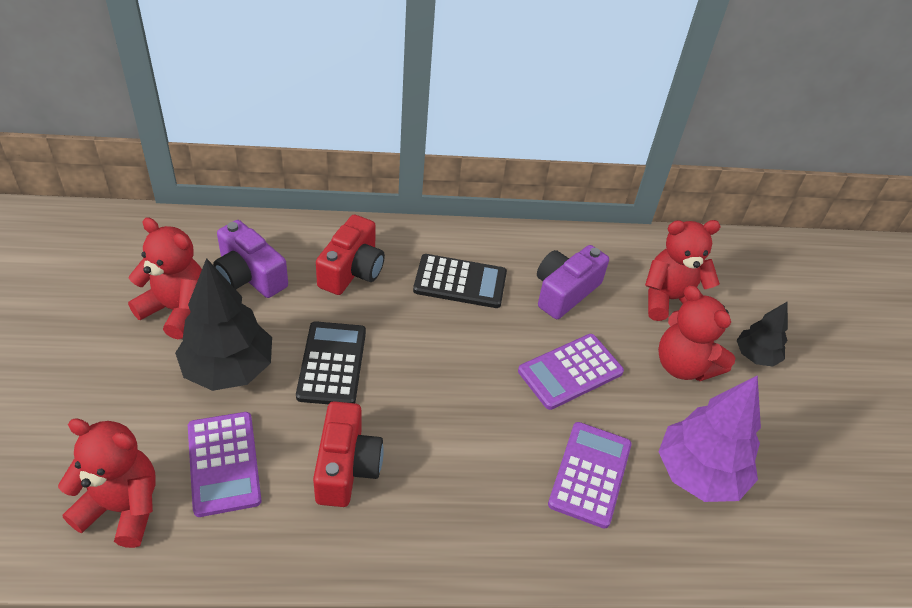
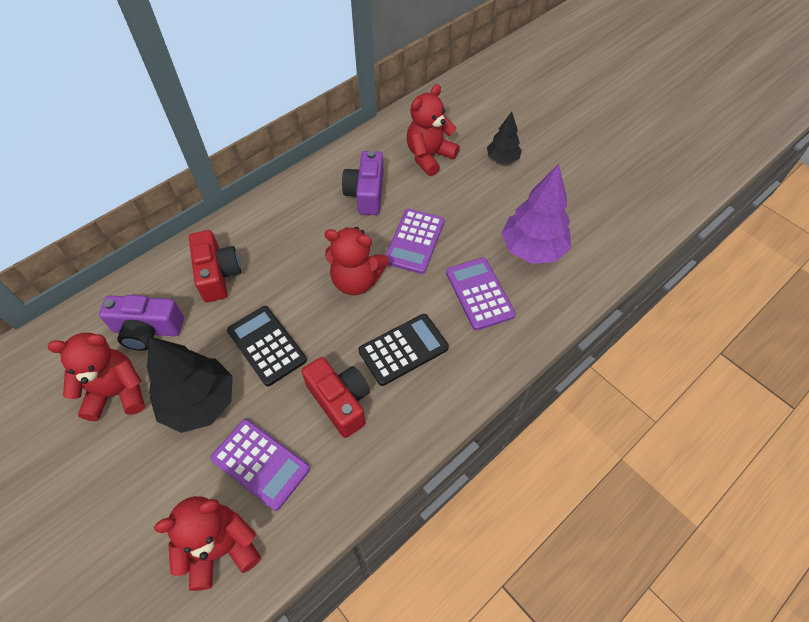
camera: 35 degrees left, 10 degrees up
black calculator [413,254,507,308] -> black calculator moved to [358,314,449,386]
red teddy bear [658,285,735,381] -> red teddy bear moved to [325,227,389,295]

